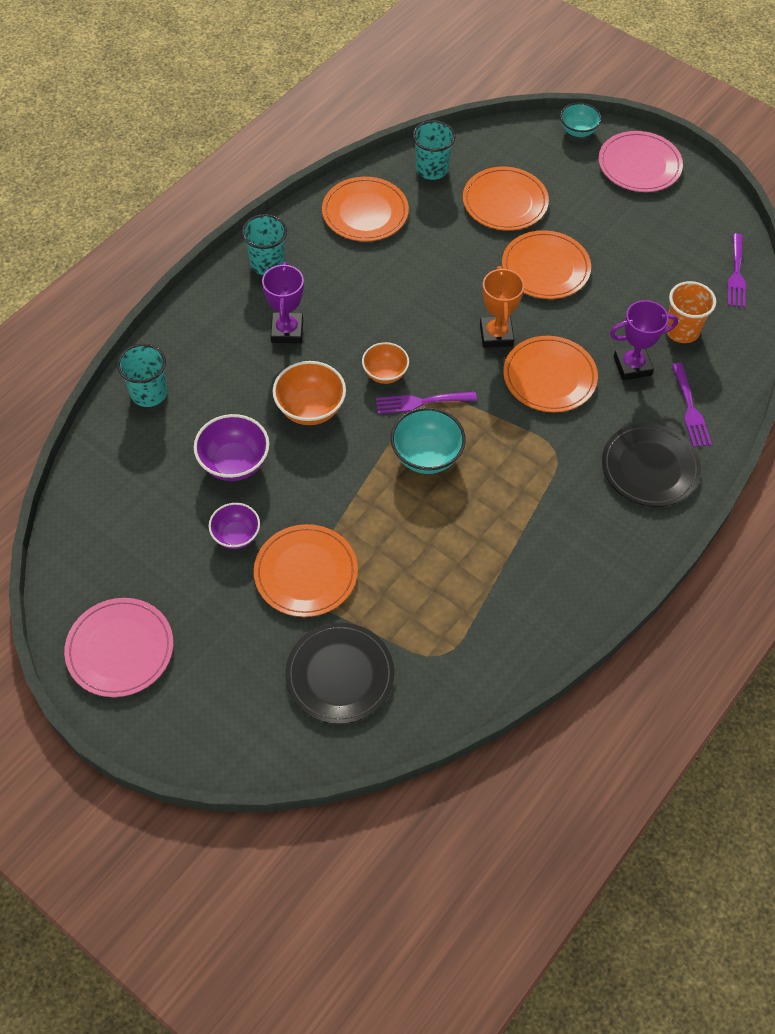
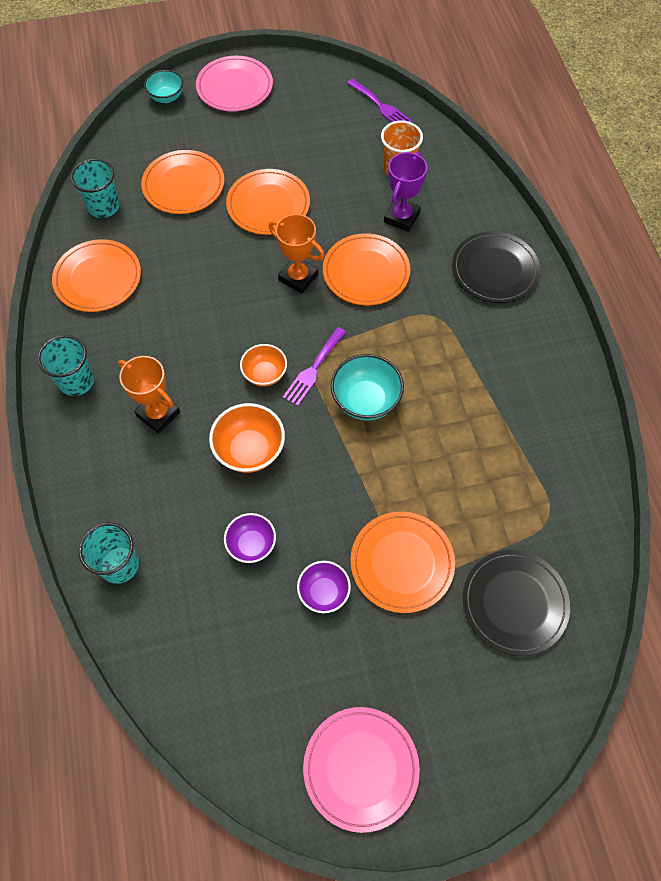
camera: 50 degrees left, 5 degrees up
purple bowl [194,414,269,481] -> purple bowl [224,513,276,563], size x0.66
purple trophy [262,262,304,343] -> orange trophy [118,356,180,434]
purple fork [672,363,712,447] -> none

